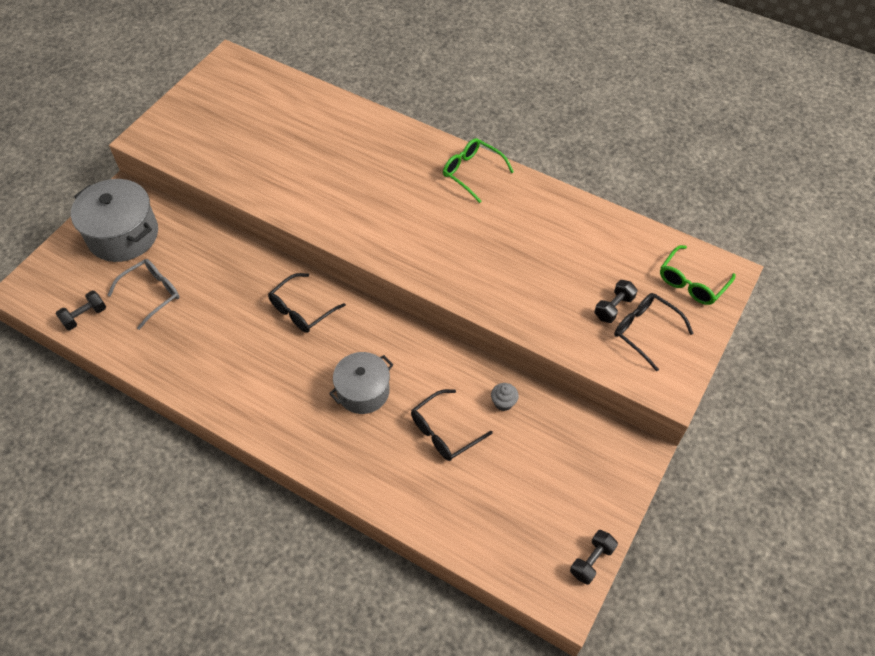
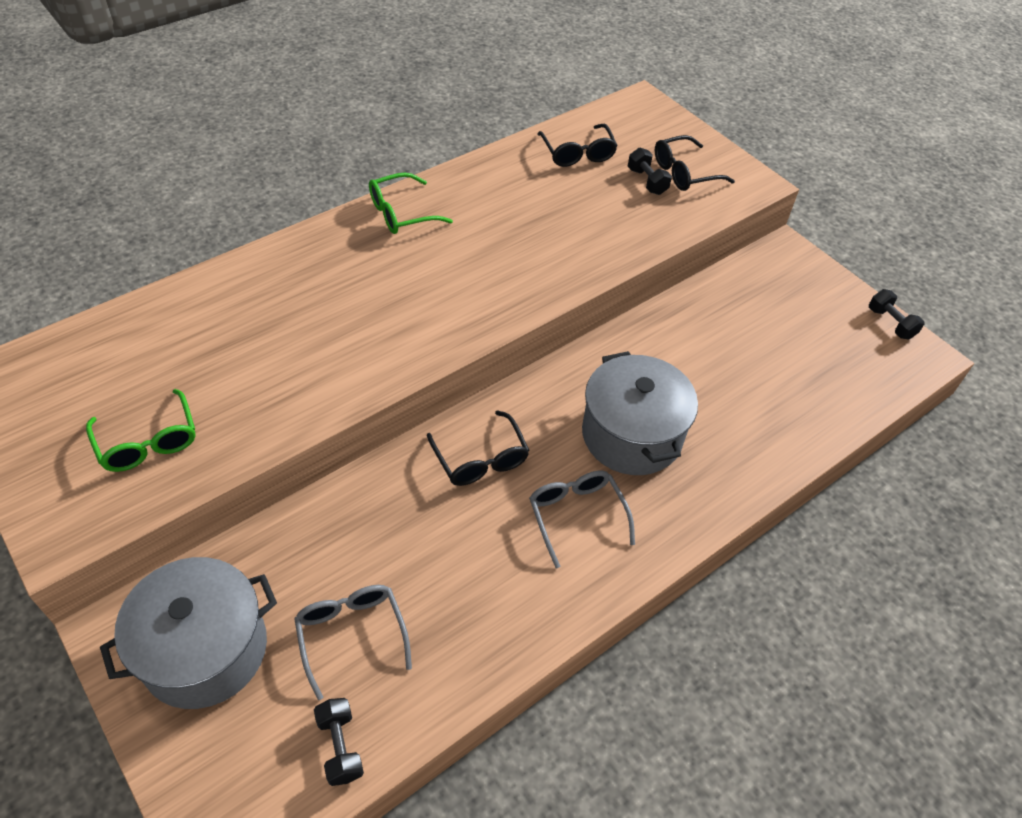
camera: 70 degrees left, 5 degrees down
grey pot [329,352,393,414] -> grey pot [582,351,698,475], size x1.51
black glasses [411,389,493,461] -> black glasses moved to [537,124,618,167]
grey cupcake [491,383,519,411] -> none
green glasses [660,245,735,305] -> green glasses moved to [86,389,196,472]
none -> grey glasses [529,471,635,568]

